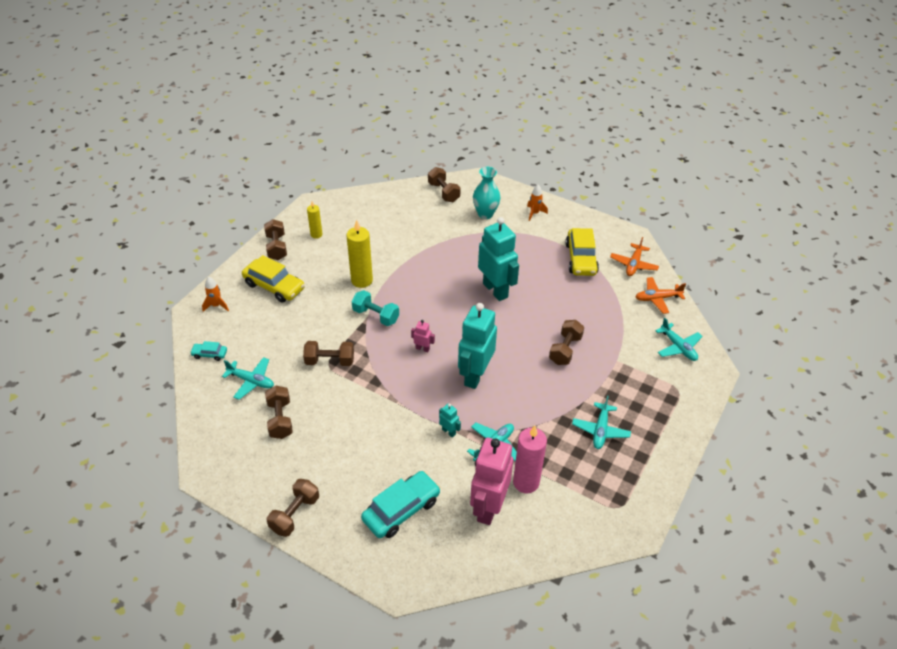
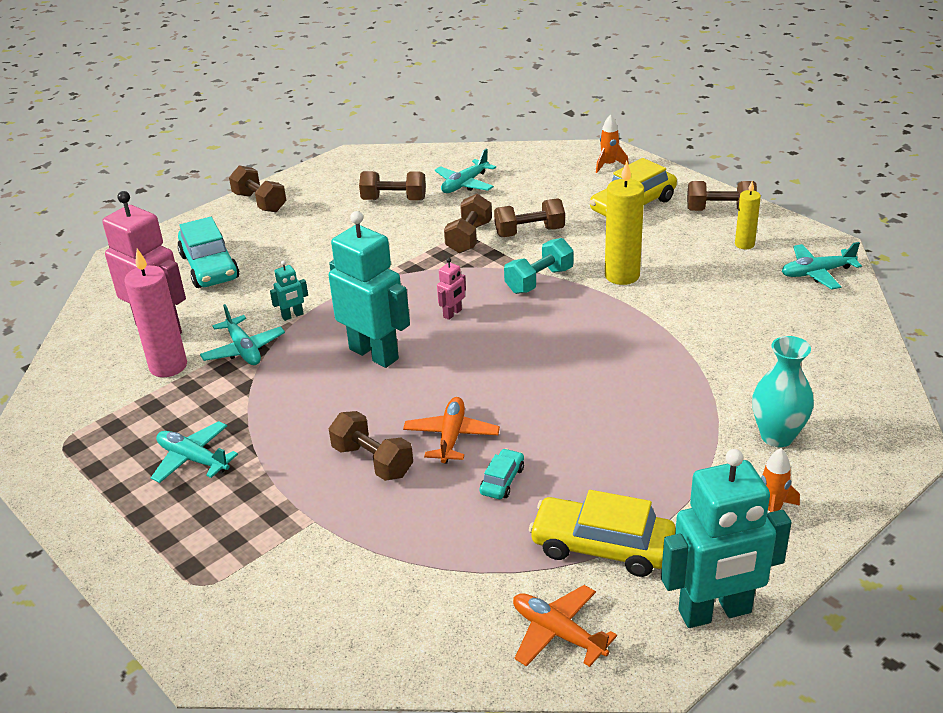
camera: 110 degrees right, 10 degrees down
turquoise car [190,341,227,361] -> turquoise car moved to [479,448,524,499]
brown dumbbell [428,167,461,202] -> brown dumbbell moved to [494,198,565,237]
turquoise robot [478,217,519,301] -> turquoise robot moved to [661,449,792,628]
orange plane [636,277,686,314] -> orange plane moved to [403,397,500,463]
turquoise plane [655,318,703,361] -> turquoise plane moved to [782,242,862,290]

